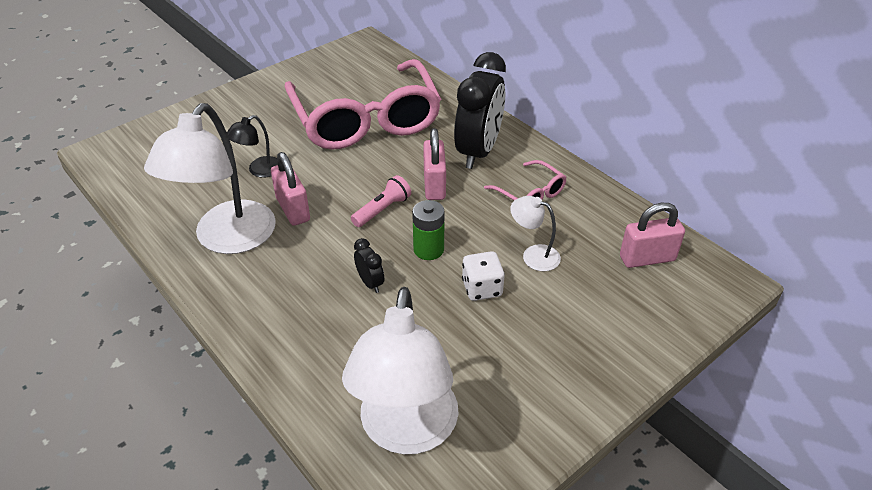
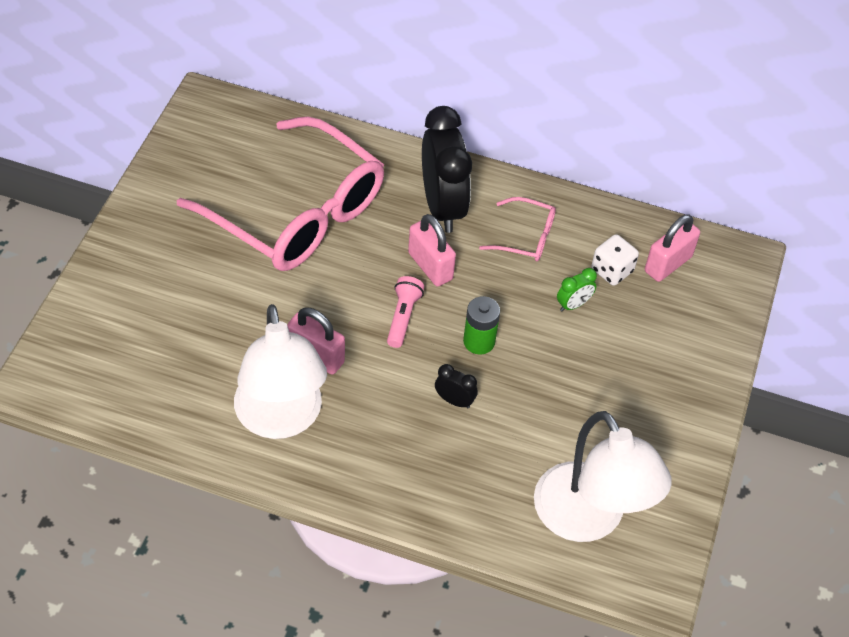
camera: 35 degrees left, 10 degrees up
black lamp [227,115,278,178] -> none
white dice [462,251,505,301] -> white dice moved to [591,234,639,286]
white lamp [510,196,561,271] -> green clock [557,268,597,312]

